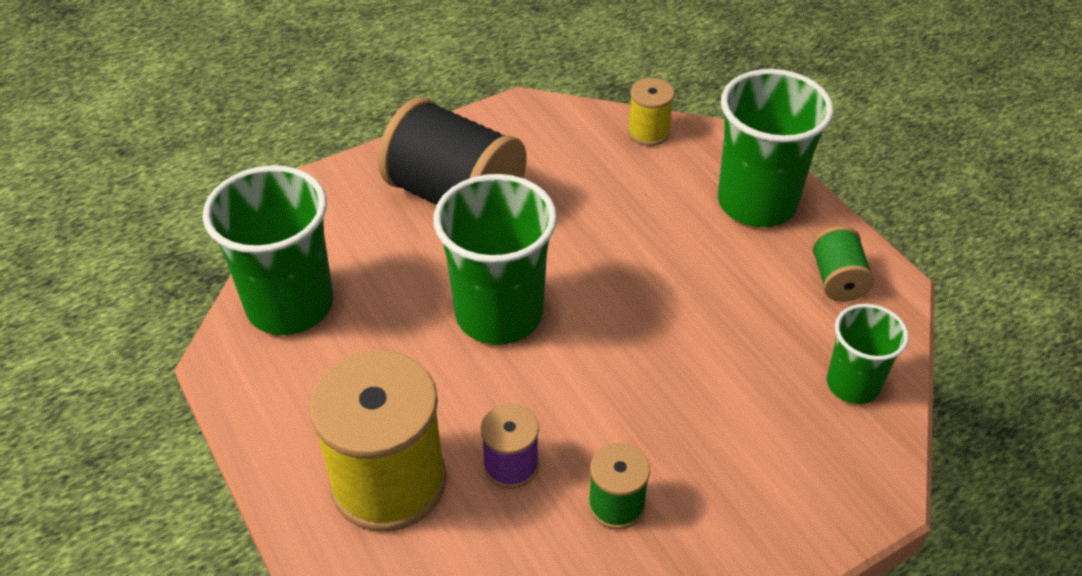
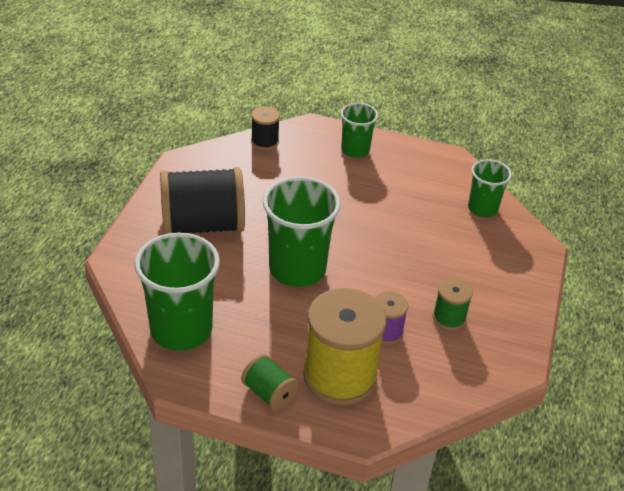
camera: 45 degrees left, 5 degrees down
yellow spool [628,78,675,146] -> black spool [251,106,280,150]
green cup [718,69,834,227] -> green cup [341,103,378,158], size x0.58
green spool [812,226,874,302] -> green spool moved to [241,354,298,410]

